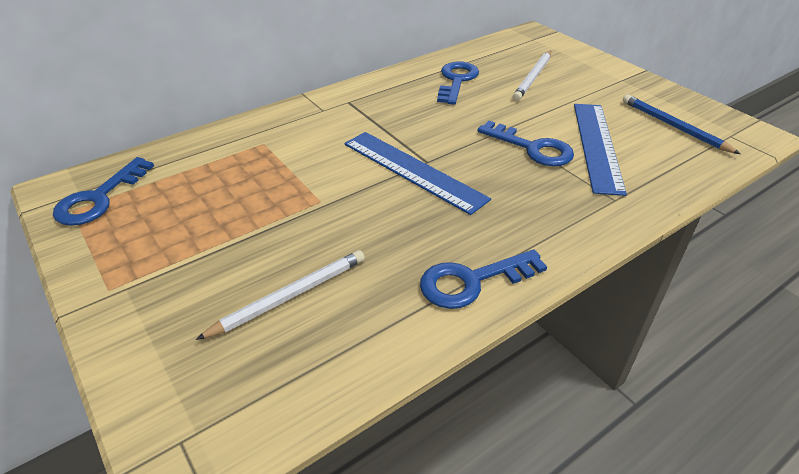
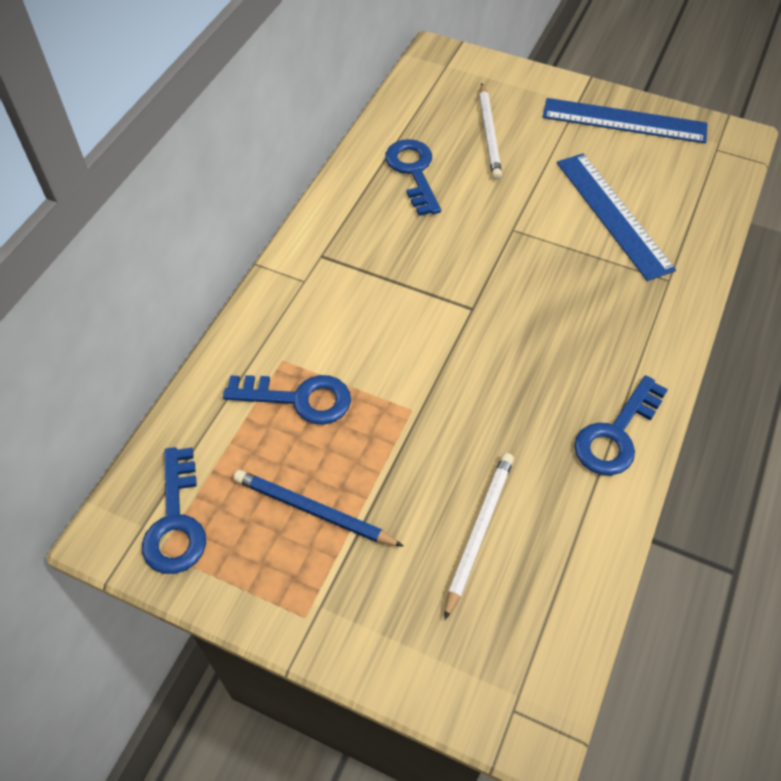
camera: 30 degrees left, 15 degrees up
blue ruler [344,132,491,215] -> blue ruler moved to [543,98,708,144]
blue key [477,121,574,166] -> blue key moved to [223,375,351,425]
blue pencil [623,94,740,154] -> blue pencil moved to [234,470,404,547]

